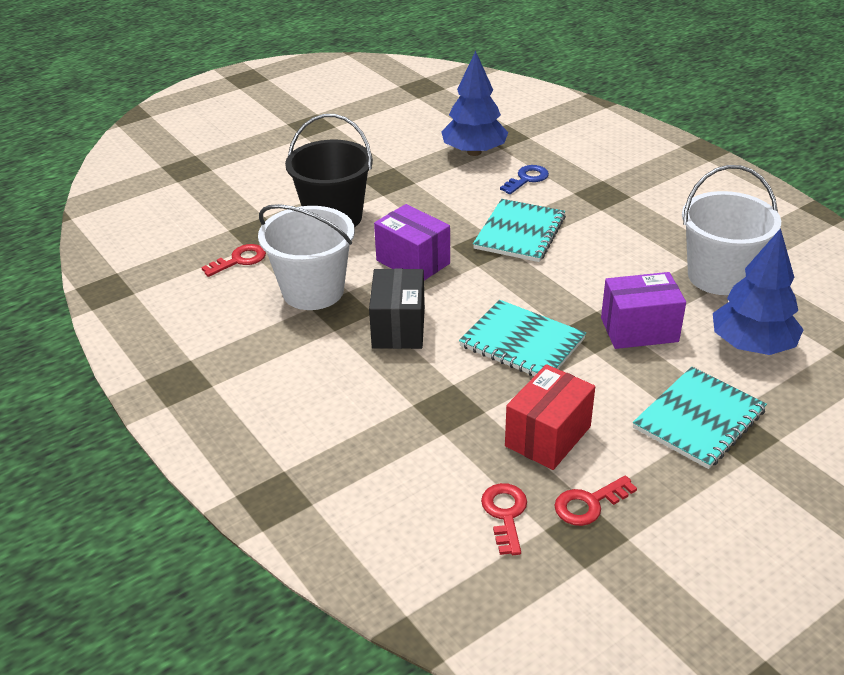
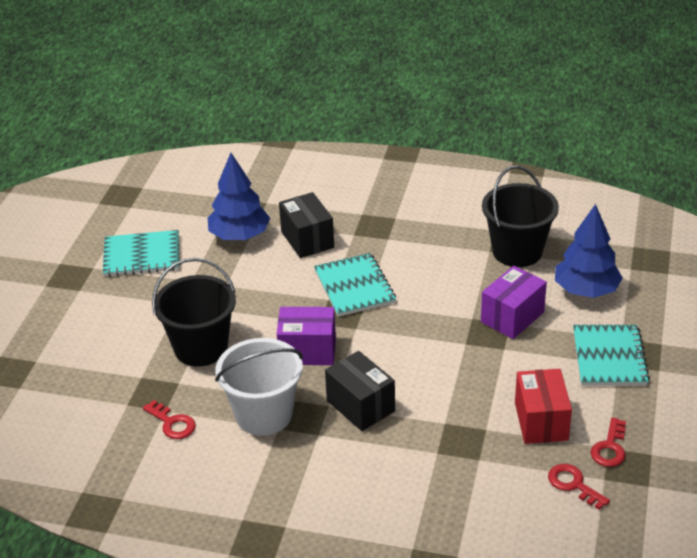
camera: 40 degrees left, 0 degrees up
red key [201,244,266,277] -> red key turned 120 degrees clockwise [143,400,196,439]
turquoise notebook [459,300,586,376] -> turquoise notebook moved to [103,230,179,277]
blue key [500,165,549,194] -> black box [279,192,334,258]
white bucket [682,165,781,295] -> black bucket [482,165,559,267]

